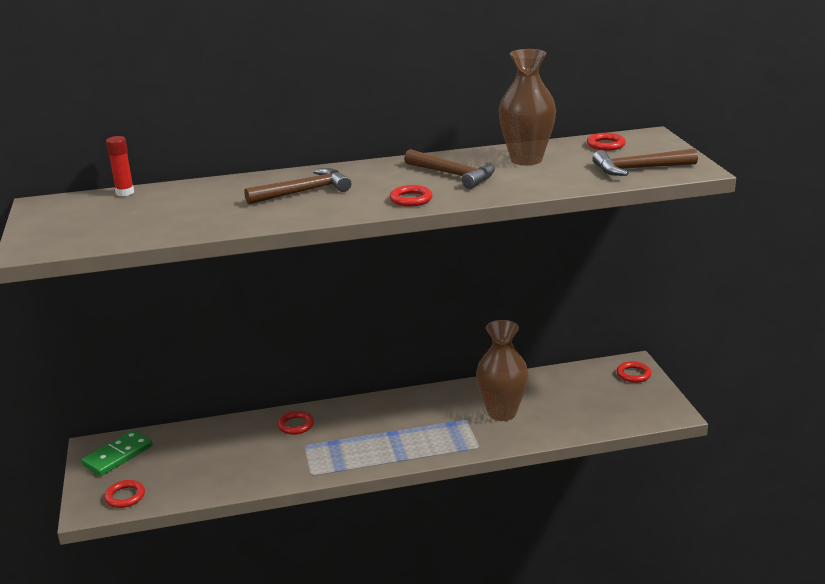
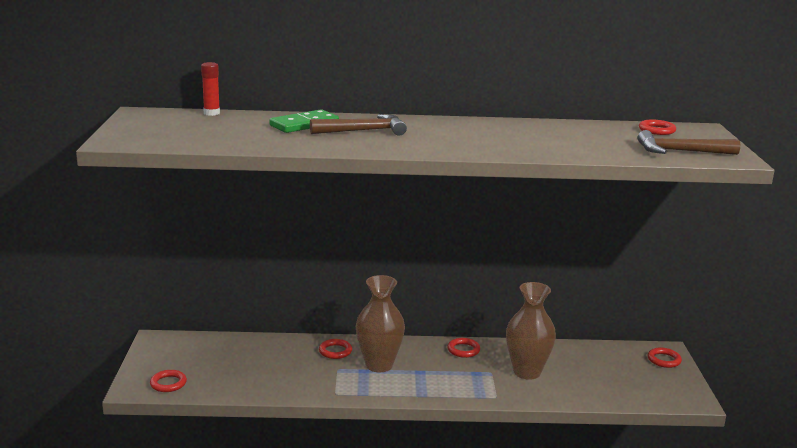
camera: 10 degrees right, 5 degrees down
green domino [81,430,152,476] -> green domino moved to [269,109,339,133]
red ring [390,185,432,207] -> red ring moved to [447,338,480,358]
brown hammer [404,149,495,189] -> none
brown vase [498,49,556,165] -> brown vase moved to [356,275,405,372]

